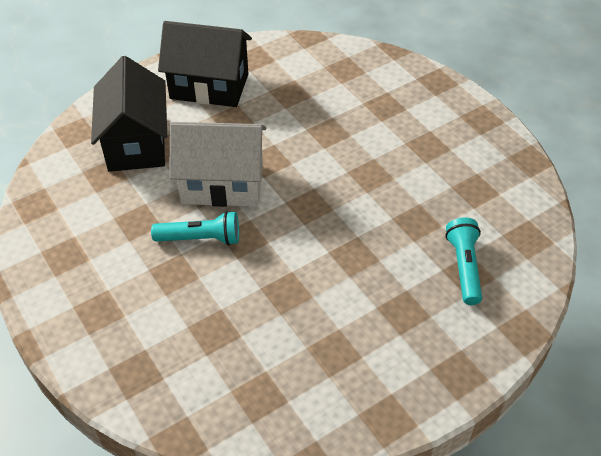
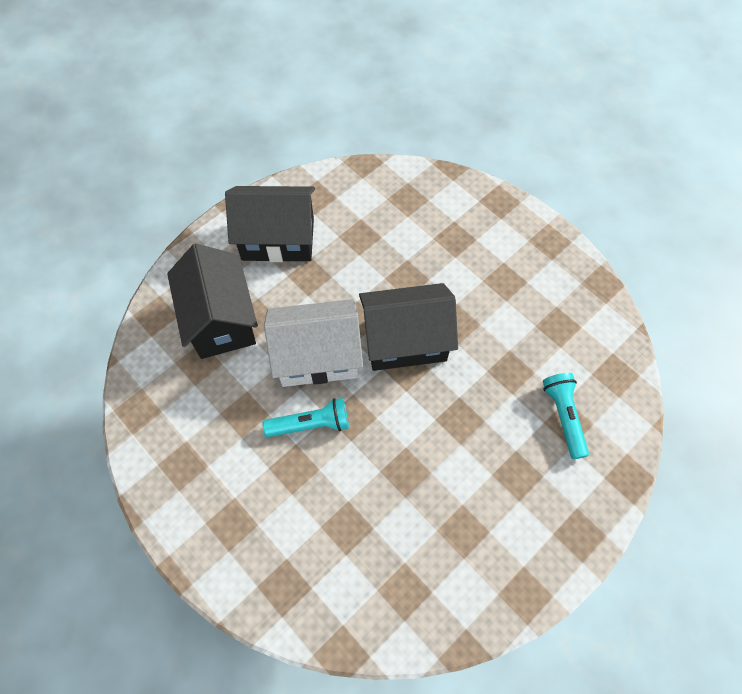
camera: 10 degrees left, 15 degrees up
none -> black house [359,283,458,371]

